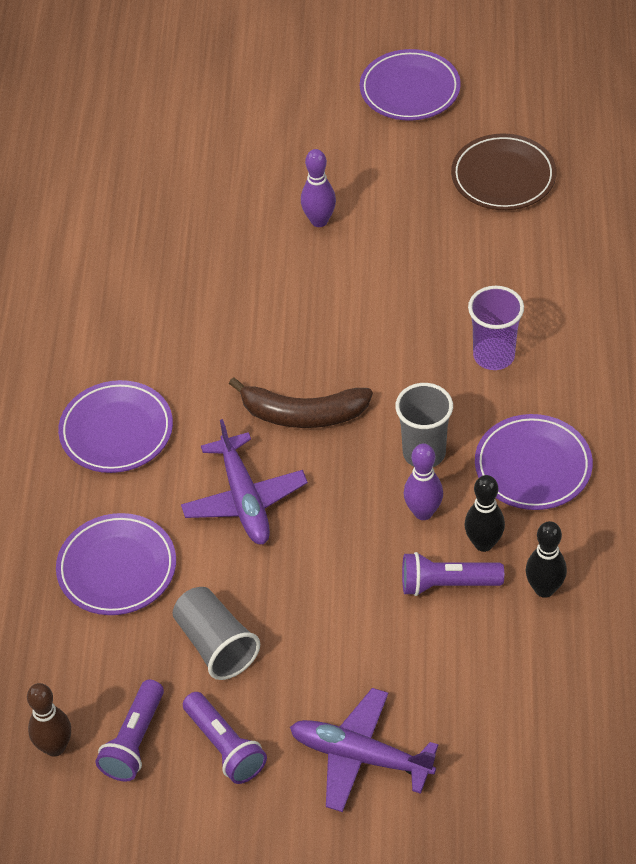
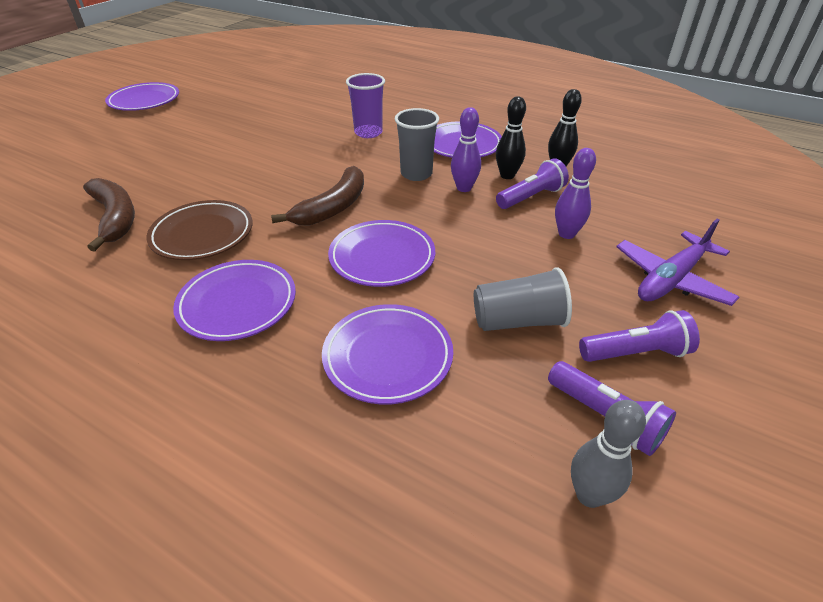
camera: 65 degrees left, 10 degrees down
brown bowling pin [27,683,71,757] -> grey bowling pin [571,400,646,508]
purple plane [181,419,308,544] -> purple plate [328,220,435,287]
purple bowling pin [301,149,336,227] -> purple bowling pin moved to [555,148,596,239]
purple flashlight [402,552,504,596] -> purple flashlight turned 150 degrees counterclockwise [496,158,569,209]
brown plate [451,134,556,210] -> brown plate moved to [146,200,253,260]
none -> brown banana [83,178,135,252]

